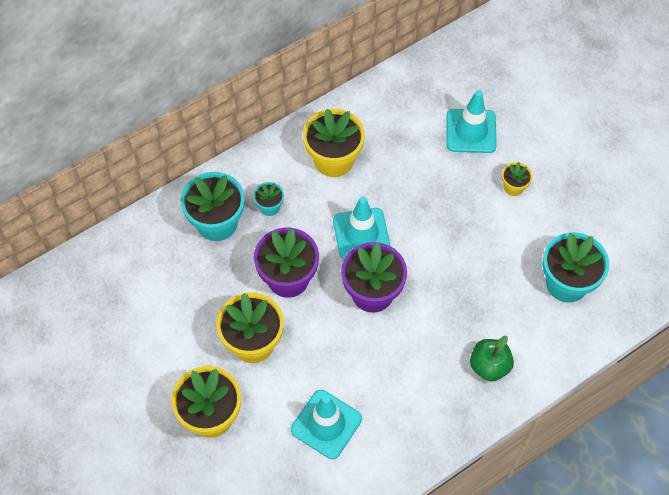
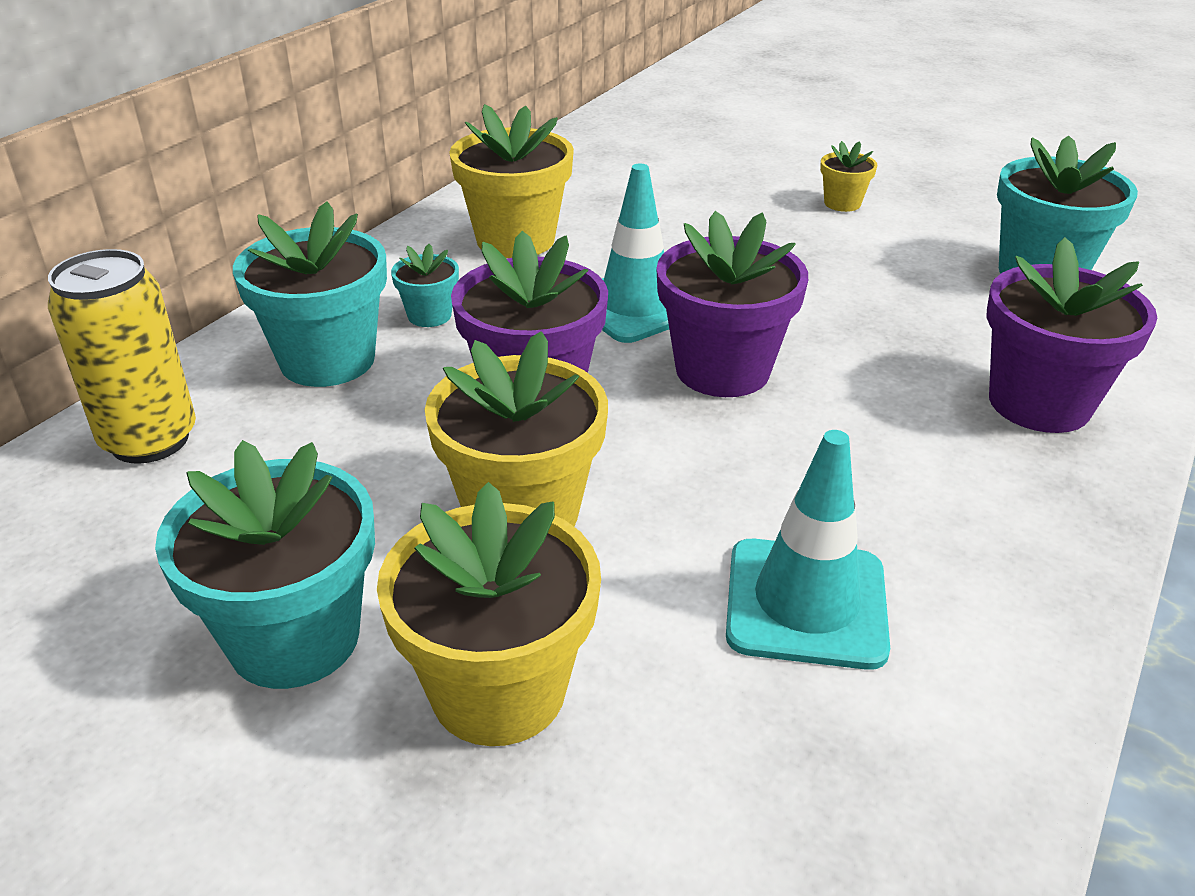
camera: 25 degrees left, 25 degrees down
turquoise traffic cone [446,90,497,153] -> none
green apple [470,336,514,381] -> purple flower pot [987,237,1157,433]
none -> yellow can [48,249,196,464]
none -> turquoise flower pot [155,440,375,689]

